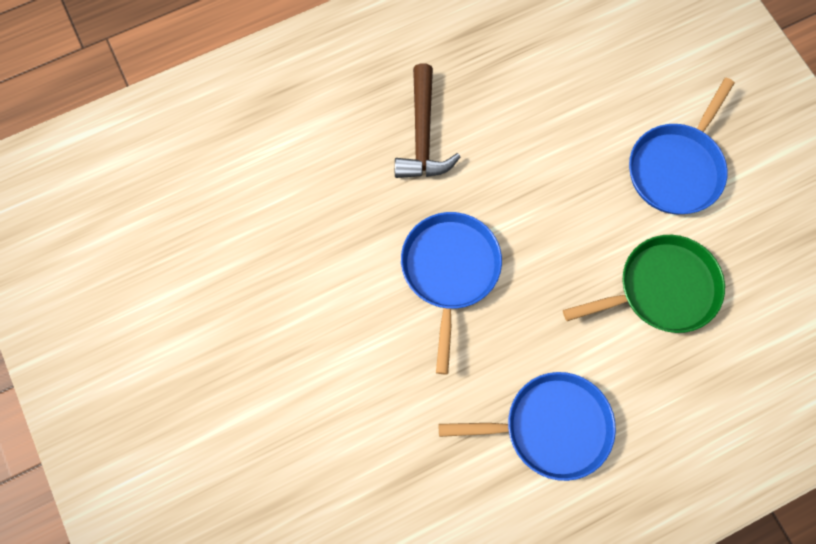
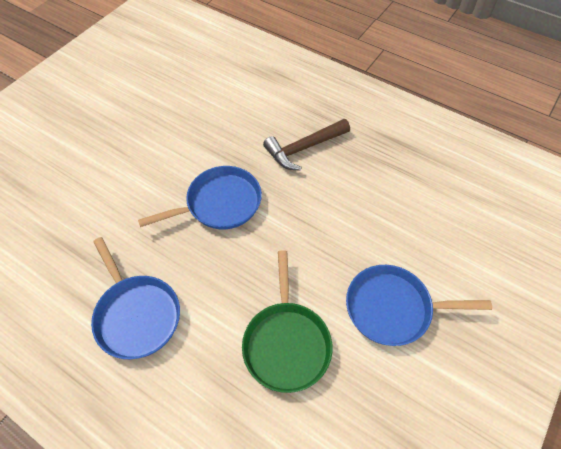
camera: 60 degrees right, 15 degrees down
green pan [563,235,725,333] -> green pan turned 45 degrees clockwise [242,250,333,393]

